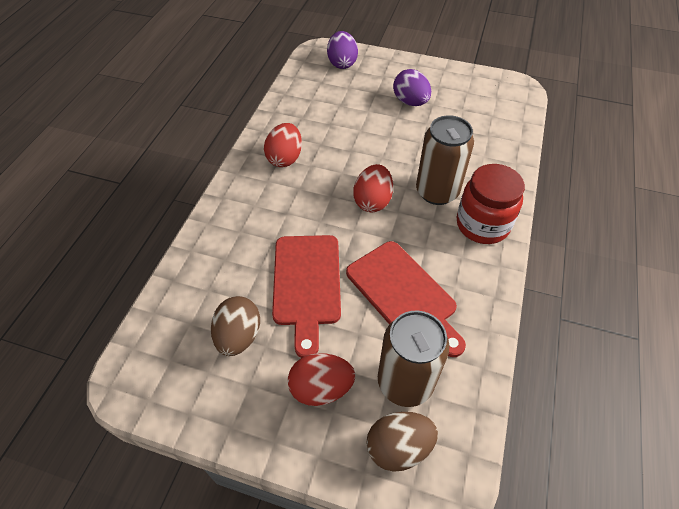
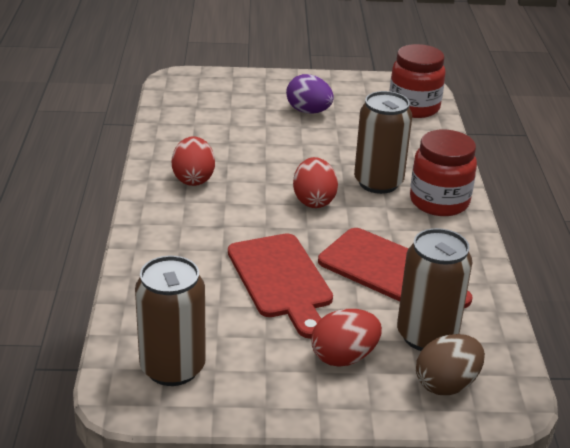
camera: 20 degrees left, 20 degrees down
brown egg [211,296,260,356] -> none
purple egg [327,31,358,69] -> none
none -> brown can [135,256,206,386]
none -> red jar [390,44,446,118]

